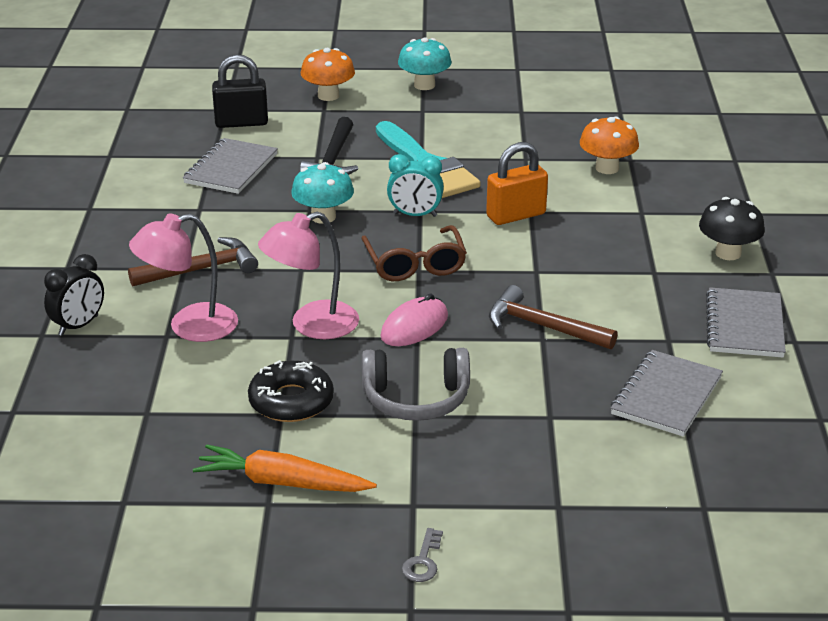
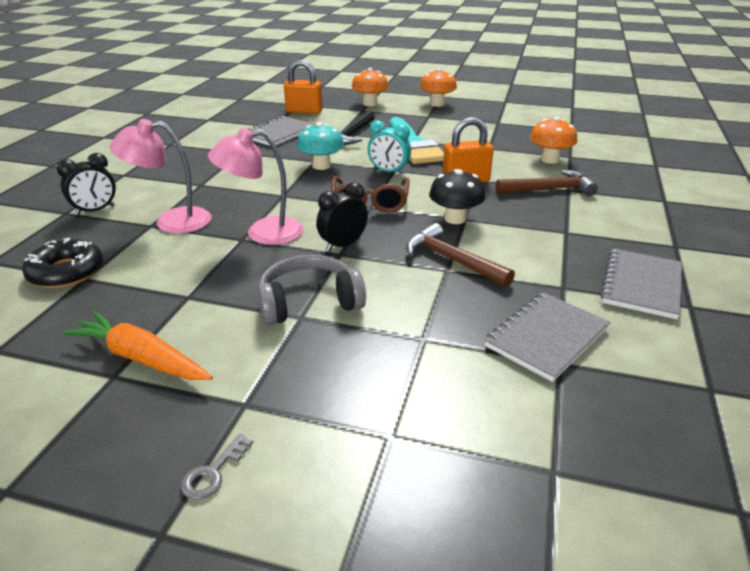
camera: 15 degrees right, 0 degrees up
brown hammer [128,237,258,287] -> brown hammer moved to [496,170,598,196]
black padlock [212,54,268,128] -> orange padlock [284,60,323,114]
black donut [248,360,334,422] -> black donut moved to [22,238,103,288]
grey headphones [362,348,470,421] -> grey headphones turned 150 degrees clockwise [258,255,366,325]
pink mouse [380,294,448,346] -> black clock [316,182,368,252]
turquoise mushroom [398,37,452,90] -> orange mushroom [420,68,457,107]
black mushroom [699,197,765,260] -> black mushroom moved to [429,169,485,224]

